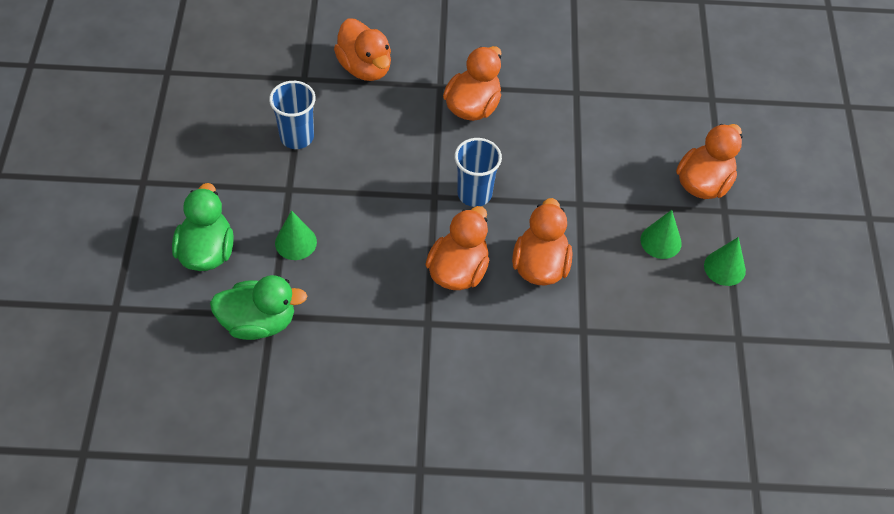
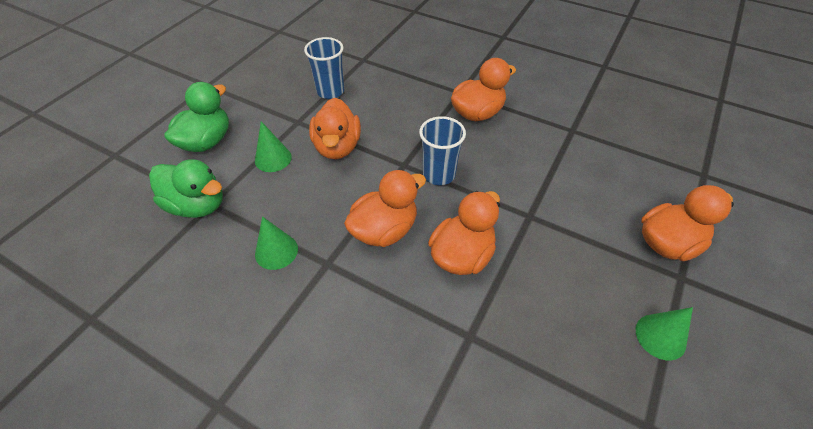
camera: 30 degrees right, 5 degrees down
orange duck [334,19,391,81] -> orange duck moved to [309,98,361,159]
green cone [641,210,682,259] -> green cone moved to [255,216,298,270]

